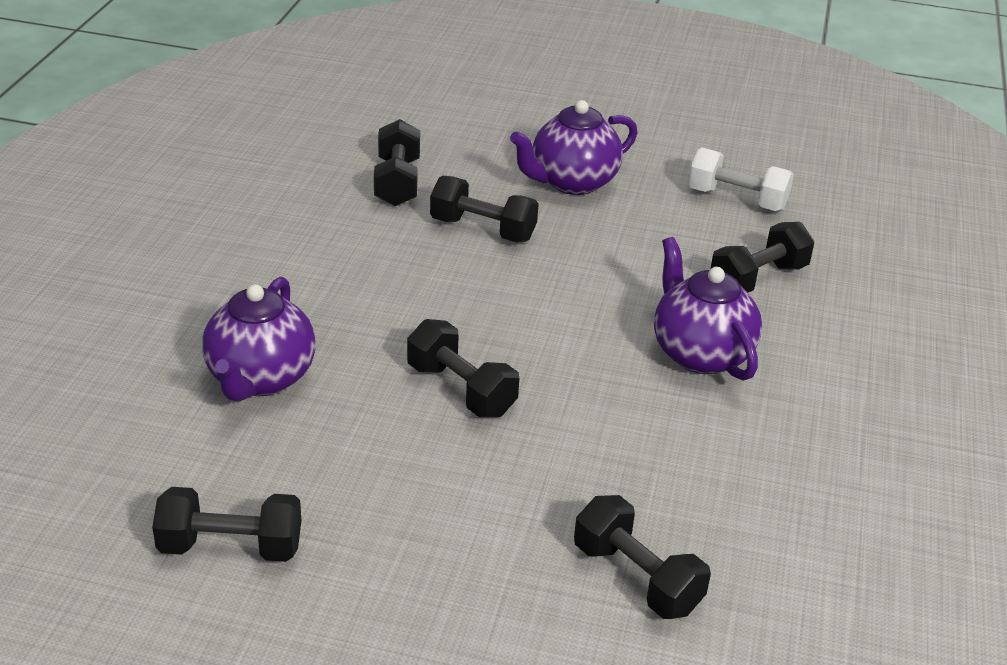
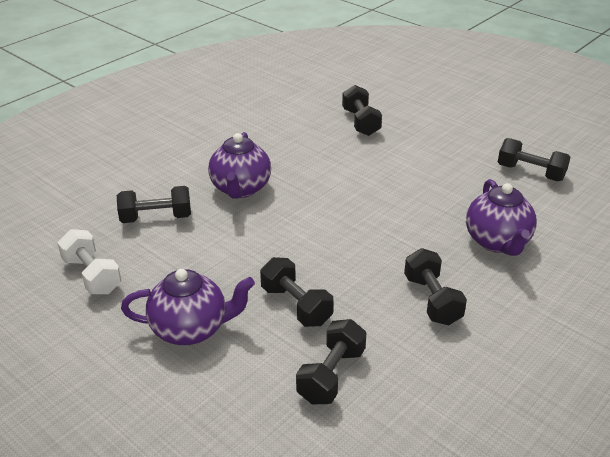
camera: 150 degrees left, 0 degrees up
purple teapot [202,277,316,401] -> purple teapot turned 135 degrees clockwise [466,179,537,256]
black dumbbell [407,319,519,417] -> black dumbbell moved to [404,248,467,325]

